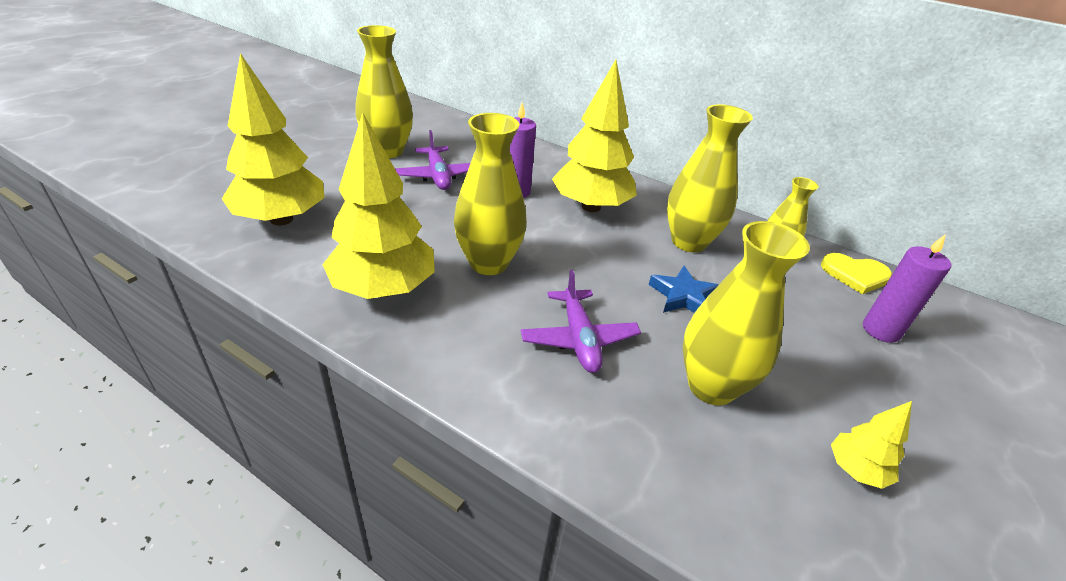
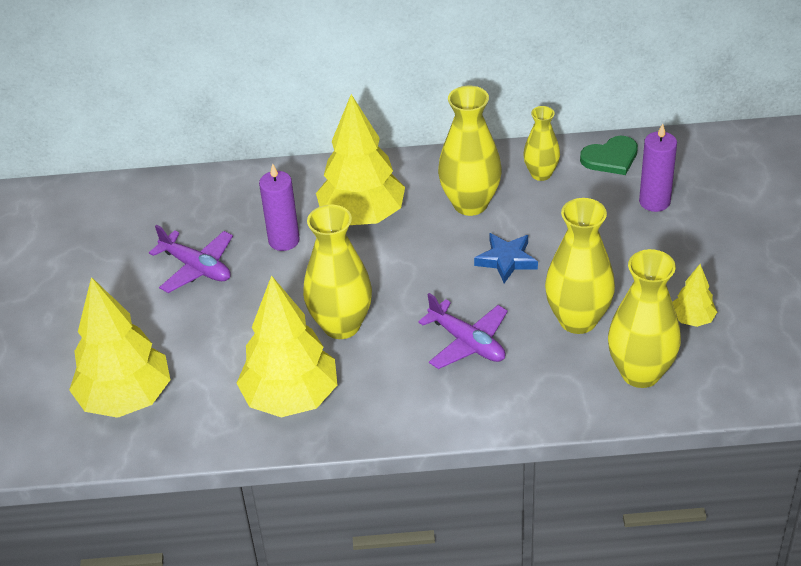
camera: 30 degrees left, 5 degrees up
yellow vase [356,25,413,158] -> yellow vase moved to [608,249,681,388]
yellow heart [821,253,892,294] -> green heart [580,136,638,175]

